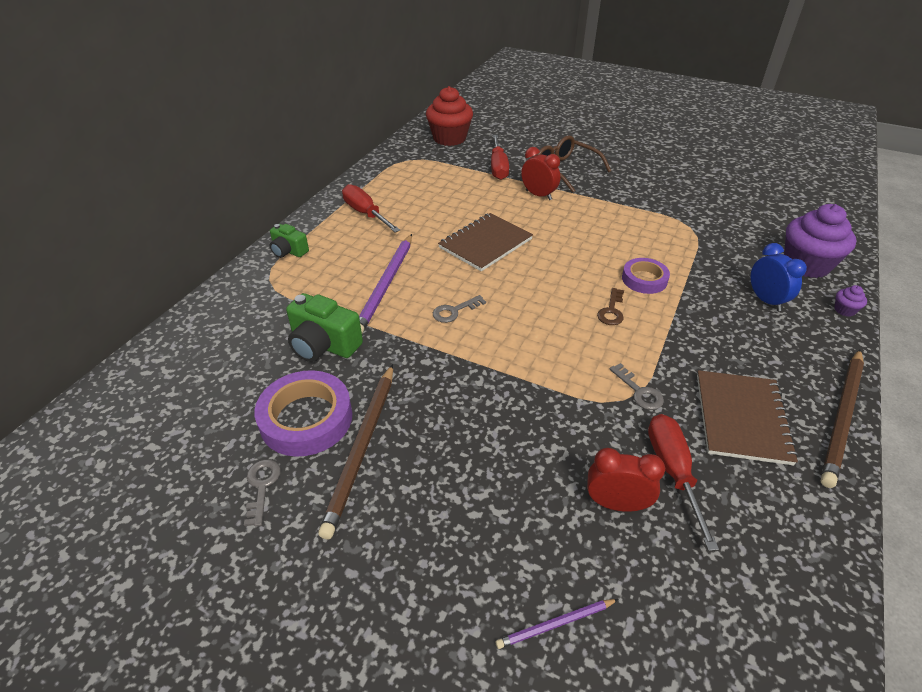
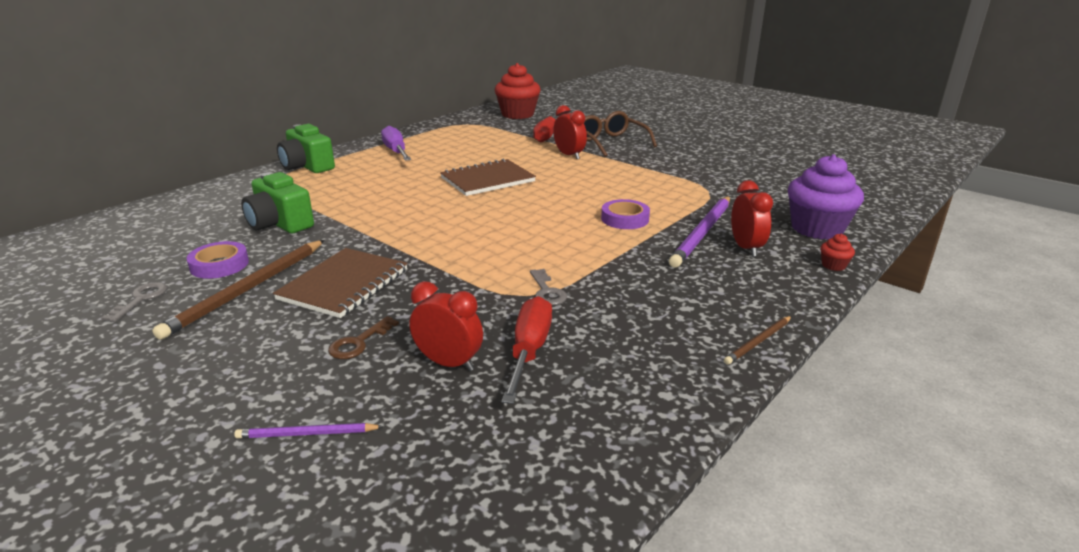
camera: 15 degrees right, 15 degrees down
purple tape [254,370,352,457] -> purple tape [187,241,249,279], size x0.62
green camera [270,224,309,258] -> green camera [277,124,335,173], size x1.61
red screwdriver [342,184,400,233] -> purple screwdriver [381,126,411,161]
purple pencil [359,234,412,333] -> purple pencil moved to [669,196,730,268]
grey key [433,295,486,323] -> none
brown key [597,288,624,325] -> brown key moved to [328,316,399,359]
brown notebook [697,370,798,466] -> brown notebook moved to [273,248,408,318]
blue clock [750,243,807,311] -> red clock [731,180,773,257]
brown pencil [821,349,864,488] -> brown pencil [724,316,792,365], size x0.50
purple cupcake [834,285,867,317] -> red cupcake [820,234,855,271]

